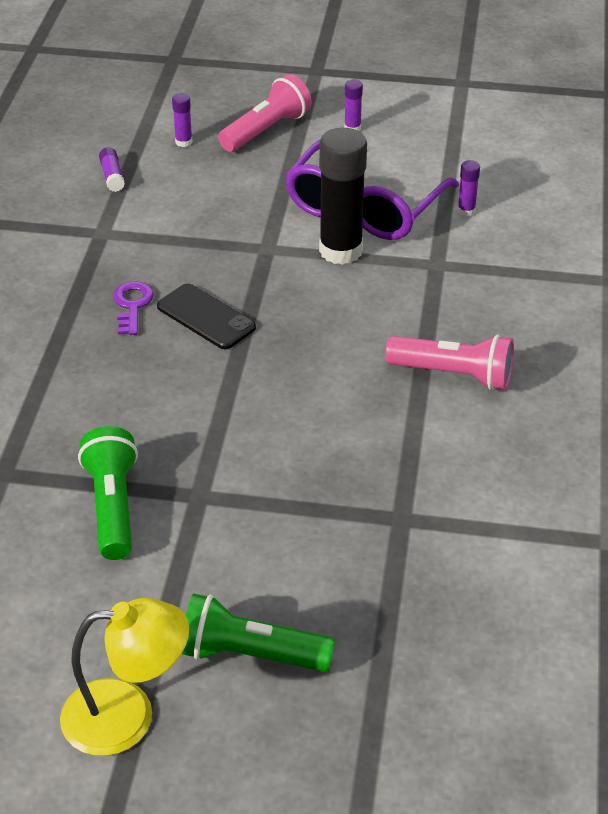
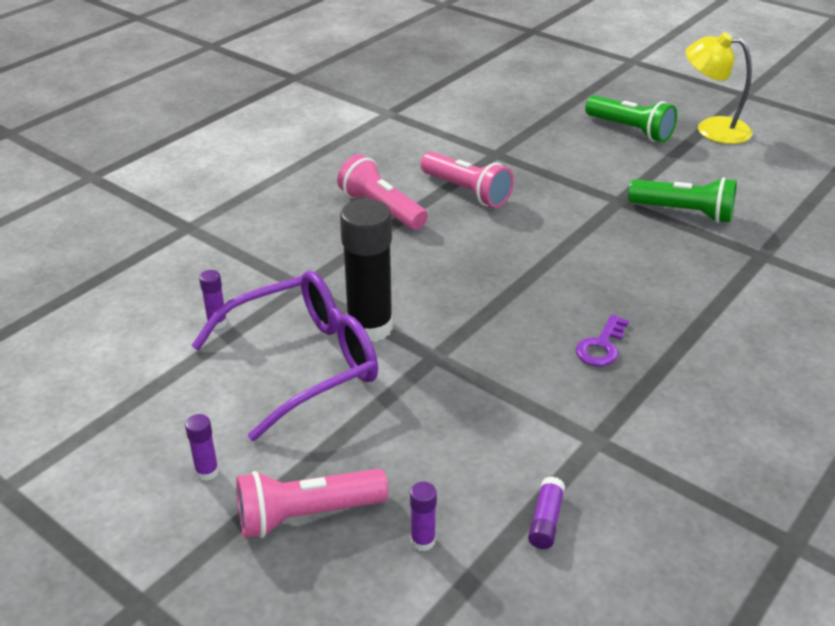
camera: 150 degrees left, 5 degrees down
green flashlight [78,426,138,560] -> green flashlight turned 90 degrees counterclockwise [628,177,737,223]
black phone [157,283,256,349] -> none
none -> pink flashlight [421,152,514,208]

